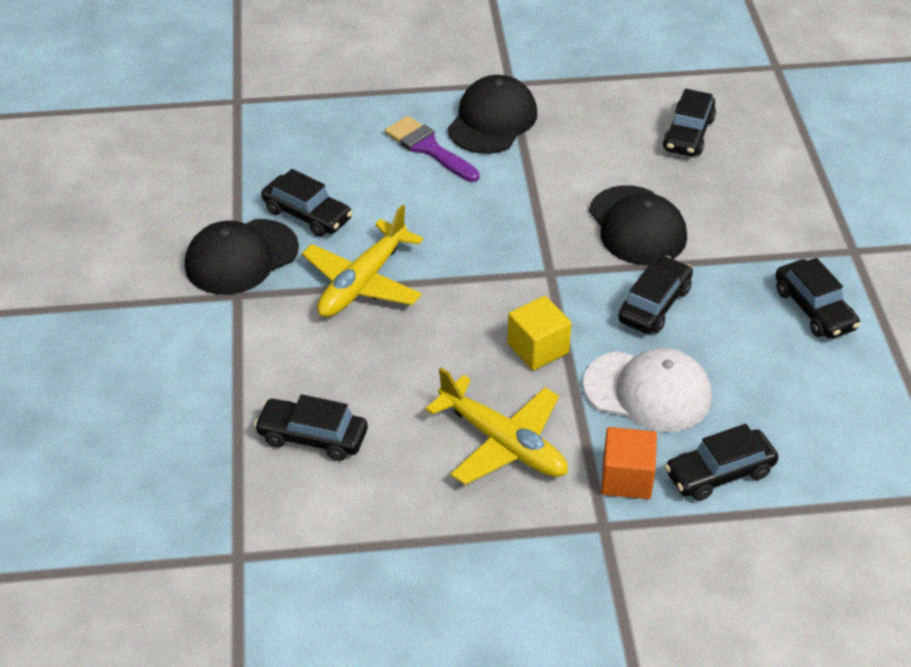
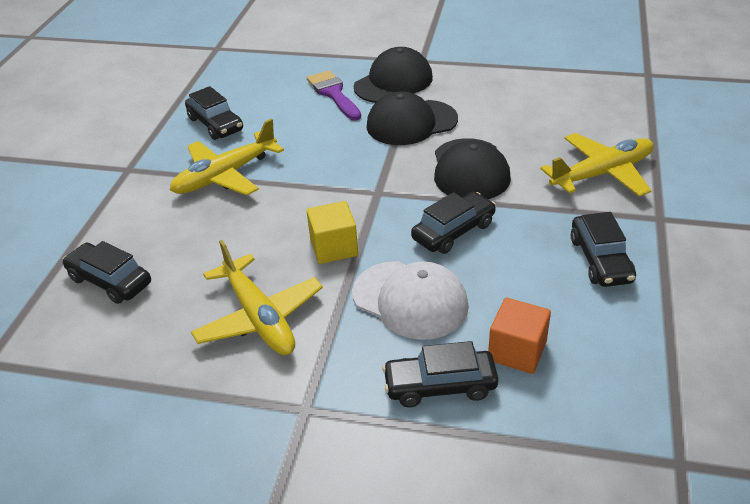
camera: 20 degrees right, 5 degrees down
black cap [185,219,299,295] -> black cap moved to [367,91,458,145]
orange cube [601,427,657,499] -> orange cube moved to [488,298,551,374]
black car [663,89,716,156] -> none
none -> yellow plane [541,133,654,197]

